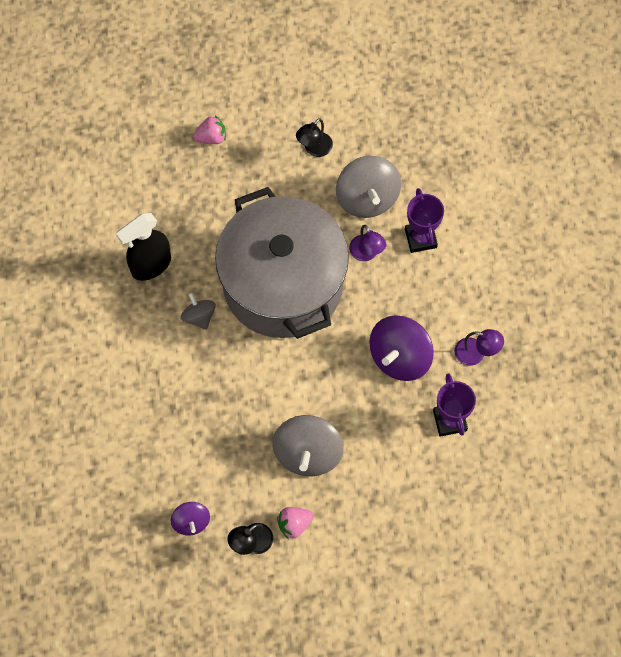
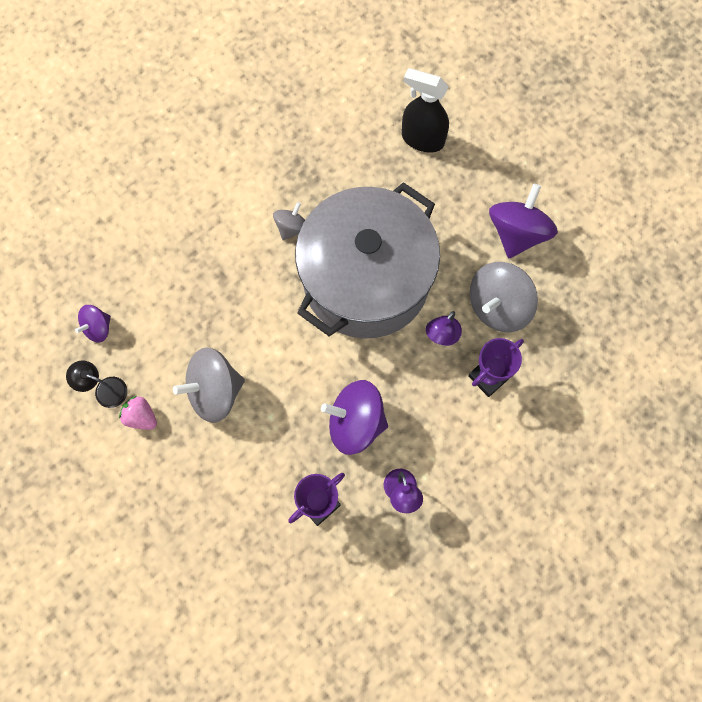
camera: 60 degrees right, 5 degrees up
black spray bottle [116,213,171,281] -> black spray bottle moved to [402,68,449,152]
pink strawberry [193,116,226,144] -> none
black lamp [296,118,333,157] -> purple spinning top [489,184,558,258]

